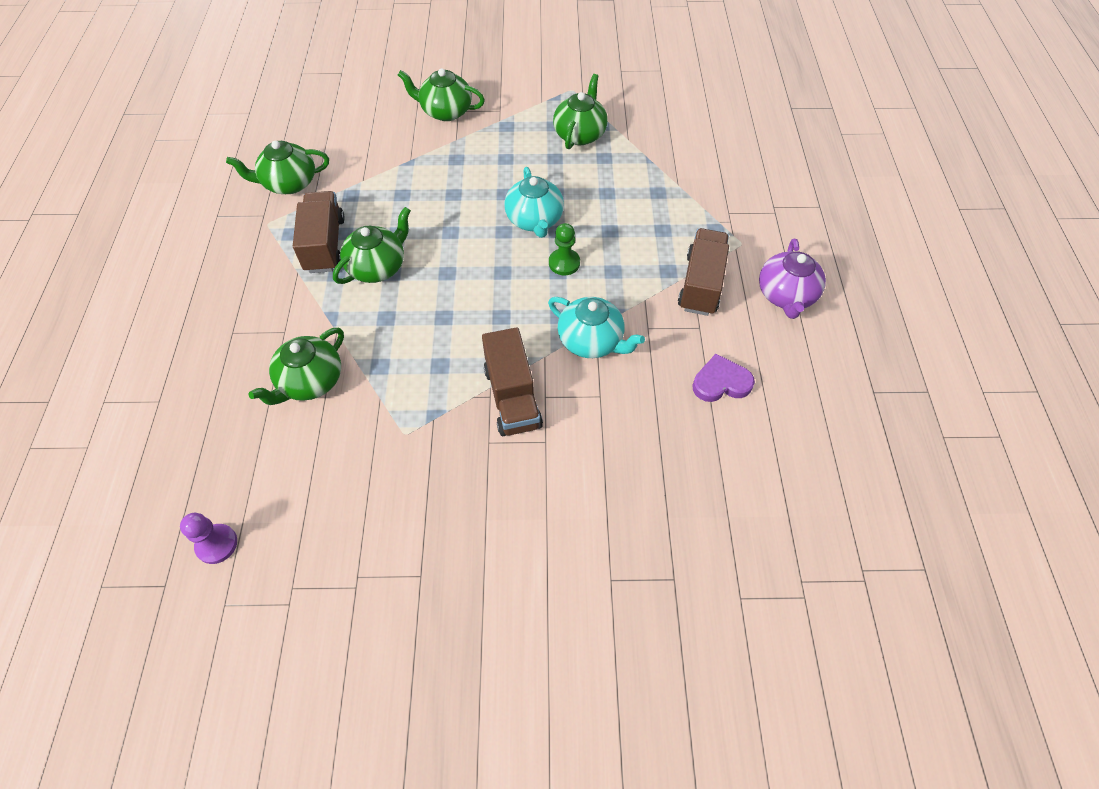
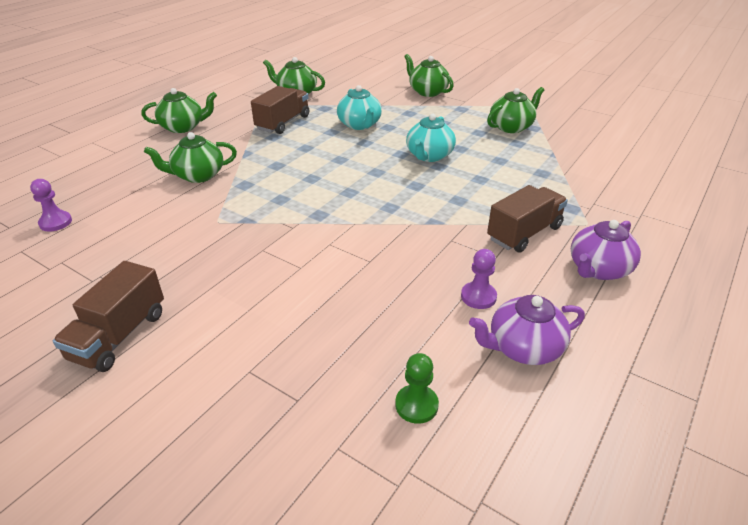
camera: 35 degrees right, 20 degrees down
green teapot [333,207,411,284] -> green teapot moved to [141,88,217,133]
brown truck [482,327,543,436] -> brown truck moved to [53,261,164,372]
turquoise teapot [548,297,645,358] -> turquoise teapot moved to [337,85,382,130]
green pawn [549,223,580,275] -> green pawn moved to [395,353,439,424]
purple heart [693,354,755,402] -> purple pawn [461,249,497,309]
none -> purple teapot [469,295,585,365]

